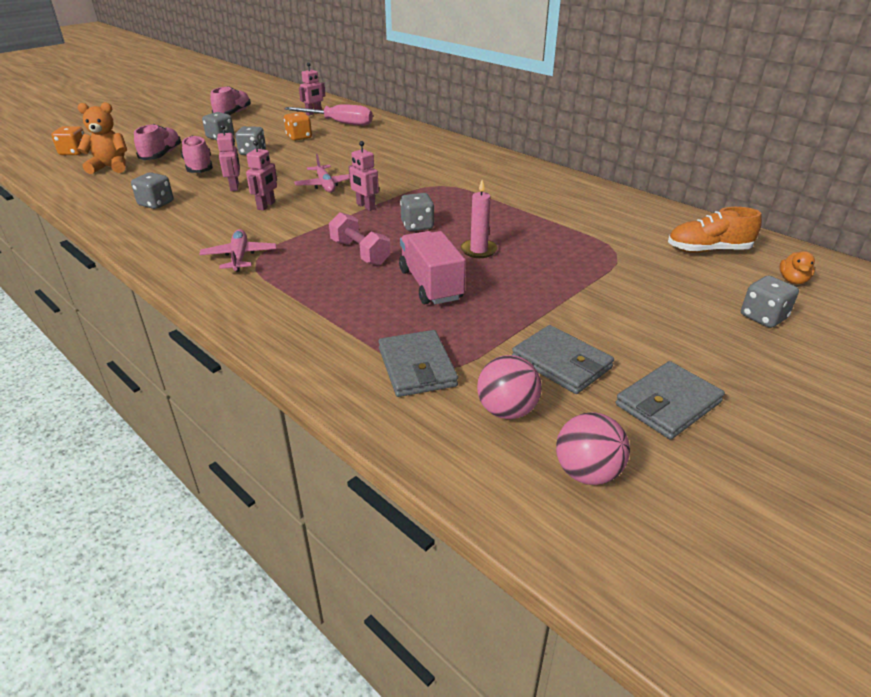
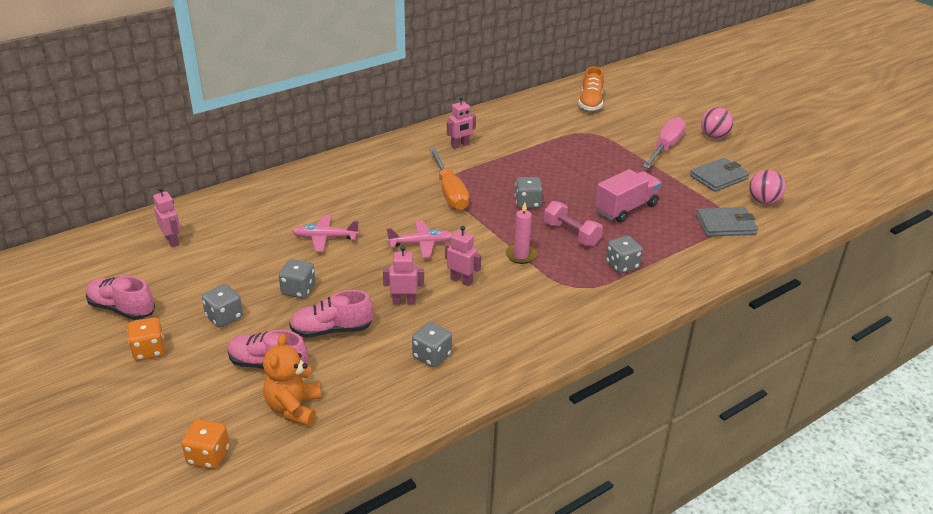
camera: 80 degrees left, 0 degrees up
pink plane [199,229,276,272] -> pink plane moved to [292,215,359,252]
pink screwdriver [284,104,373,126] -> pink screwdriver moved to [643,117,686,169]
orange dice [284,112,312,141] -> orange dice moved to [127,317,165,361]
pink dumbbell [329,212,391,265] -> pink dumbbell turned 75 degrees clockwise [544,201,603,246]
pink robot [349,141,379,211] -> pink robot moved to [447,96,476,149]
pink truck [399,231,466,304] -> pink truck turned 150 degrees clockwise [595,169,661,223]
pink candle [461,180,498,258] -> pink candle moved to [506,202,537,264]
pink ball [556,413,630,485] -> pink ball moved to [701,107,733,139]
grey wallet [616,361,725,439] -> none
grey dice [741,276,799,328] -> grey dice moved to [606,236,643,274]
orange duck [780,251,815,284] -> none
none -> orange screwdriver [429,148,469,210]

